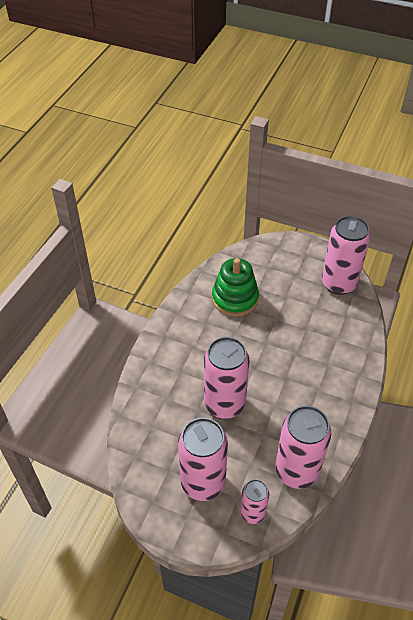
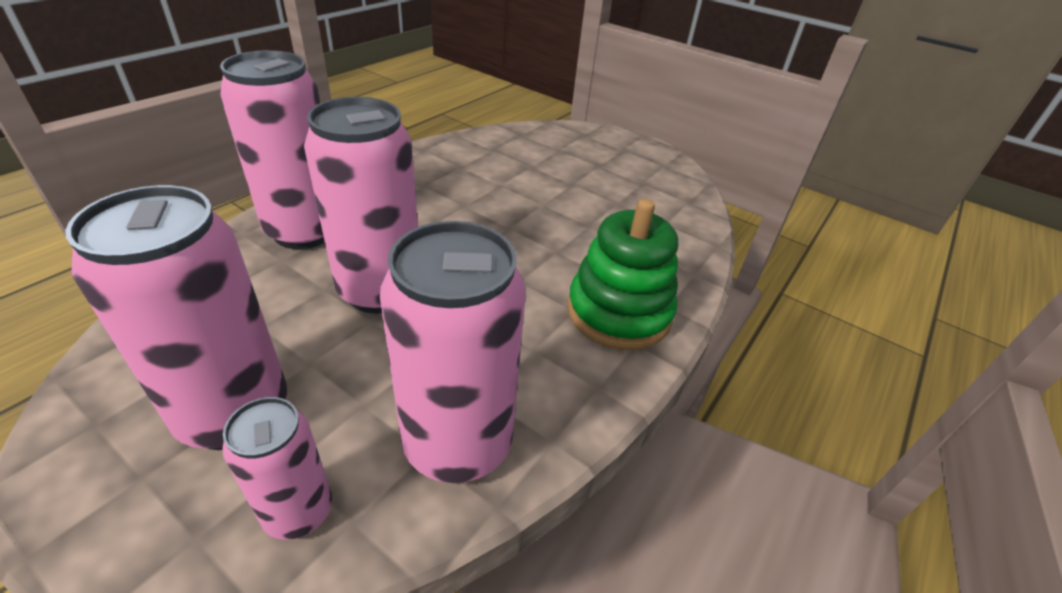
camera: 10 degrees right, 10 degrees down
green stacking toy [212,258,259,317] -> green stacking toy moved to [567,199,678,350]
pink can [322,216,370,295] -> pink can moved to [220,50,325,249]

